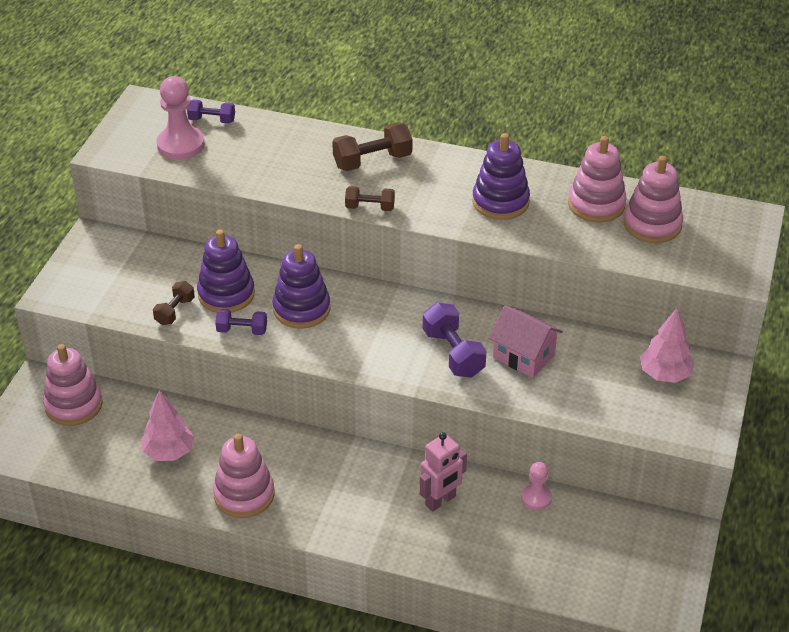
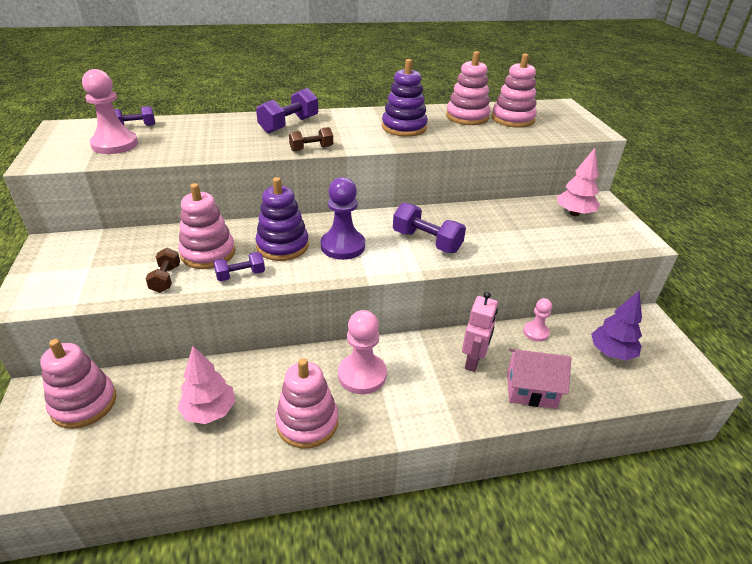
camera: 30 degrees left, 5 degrees down
purple stacking toy [197,230,255,313] -> pink stacking toy [178,183,235,269]
brown dumbbell [332,122,412,171] -> purple dumbbell [256,88,318,133]
pink house [489,305,563,378] -> pink house moved to [507,349,571,409]
none -> purple pawn [321,177,365,260]
none -> pink pawn [338,310,387,394]
none -> purple tree [591,291,642,361]

